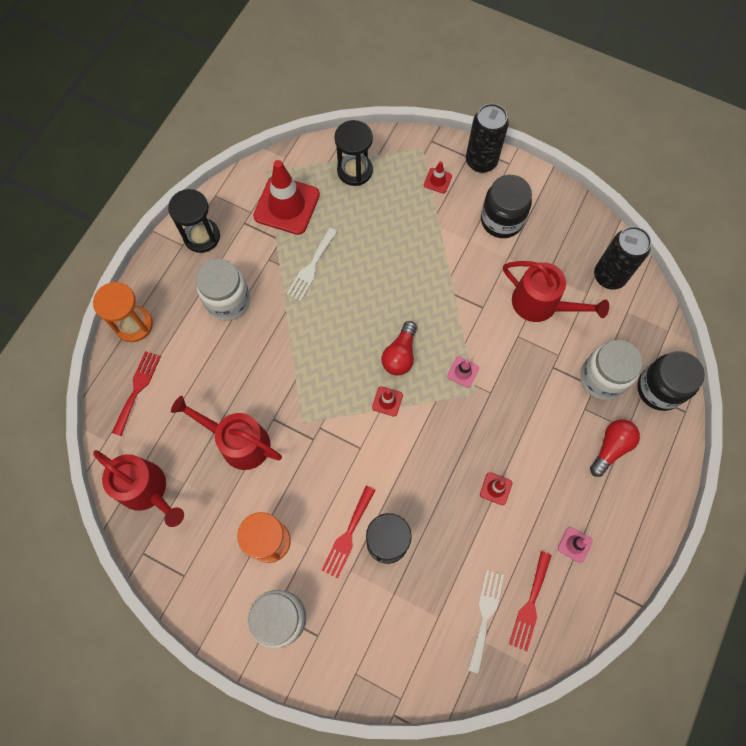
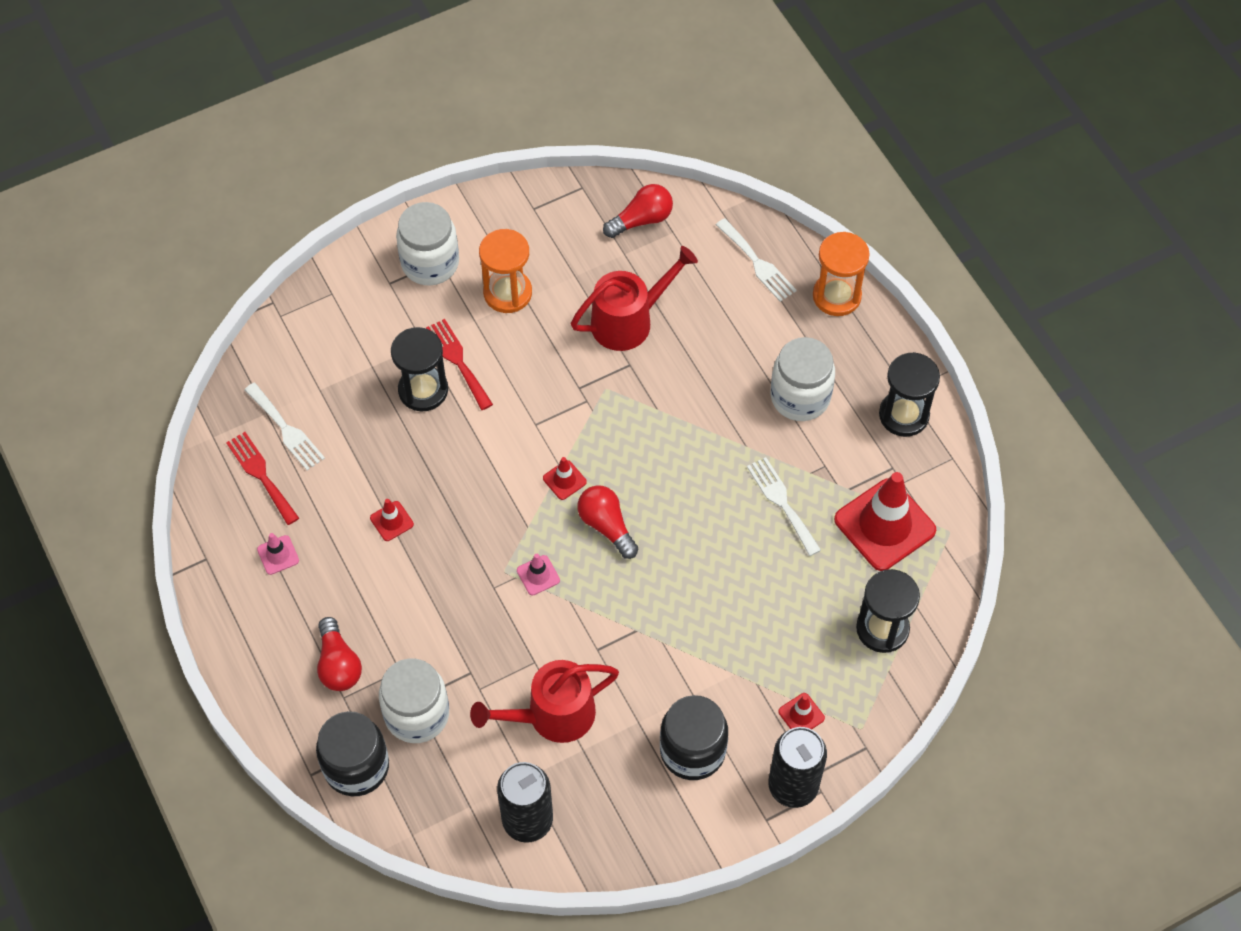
camera: 125 degrees right, 10 degrees down
red watering can [93,450,184,527] -> red light bulb [603,184,673,238]
red fork [112,351,161,436] -> white fork [716,218,797,302]

